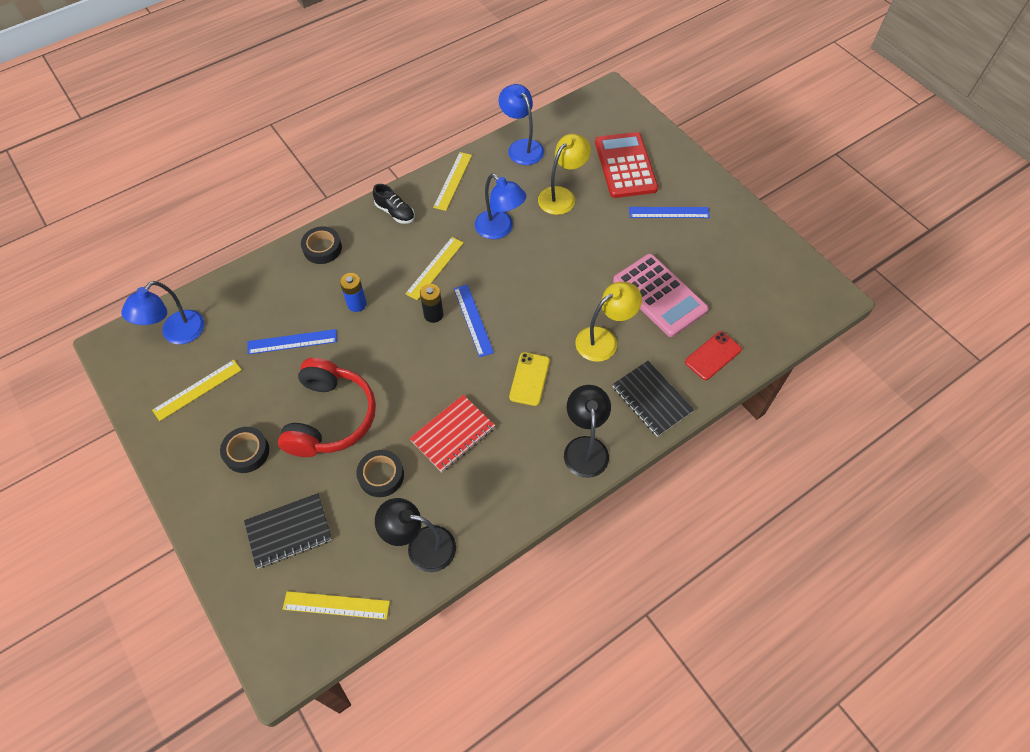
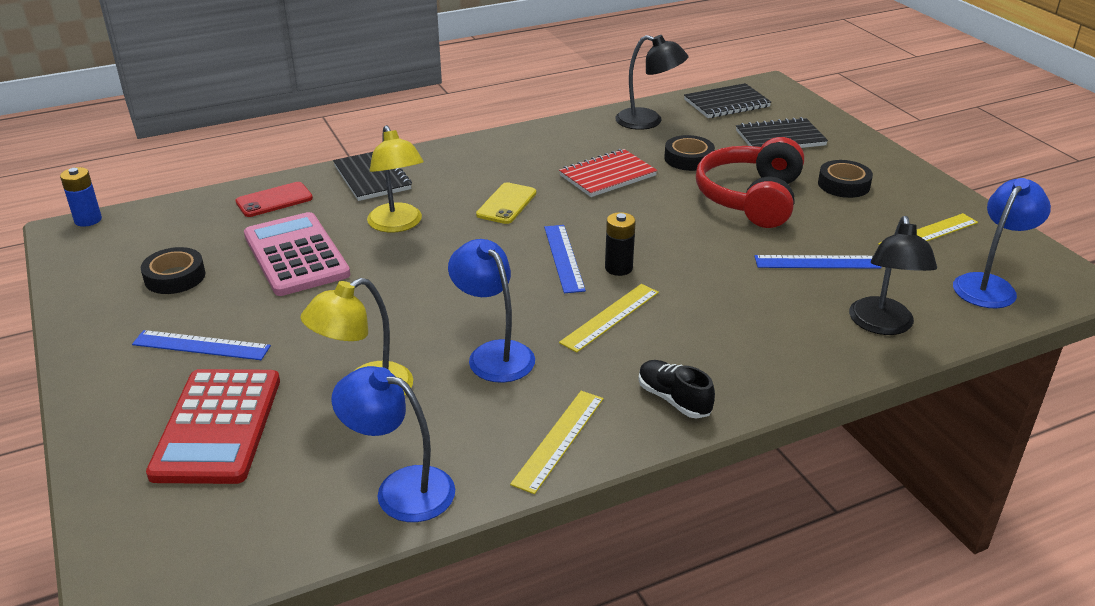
camera: 170 degrees left, 25 degrees down
yellow ruler [283,591,390,620] -> black notebook [684,83,771,118]
black tape [301,226,342,264] -> black tape moved to [141,247,205,294]
blue battery [340,273,367,312] -> blue battery moved to [60,167,102,227]
blue lamp [499,84,544,165] -> blue lamp turned 135 degrees clockwise [332,366,455,522]
black lamp [564,385,611,478] -> black lamp moved to [849,216,937,335]
yellow lamp [575,282,642,362] -> yellow lamp turned 90 degrees counterclockwise [367,125,424,232]

